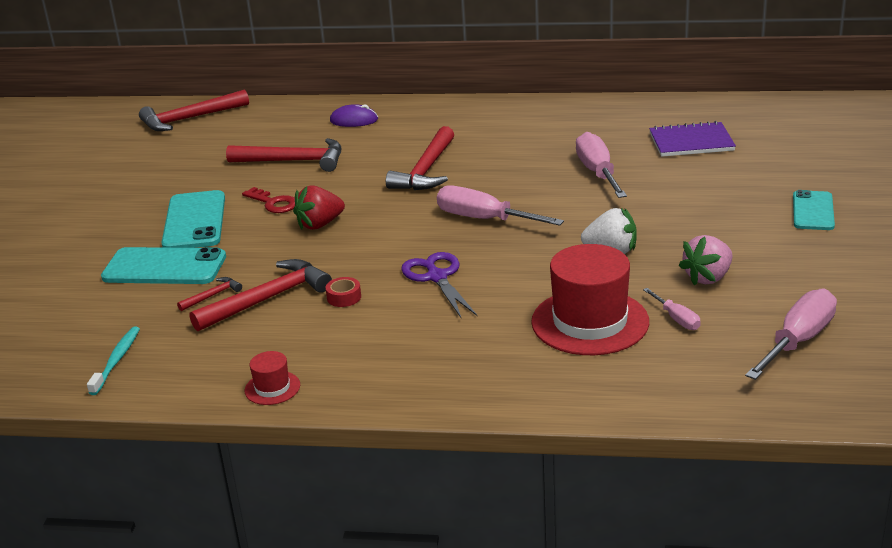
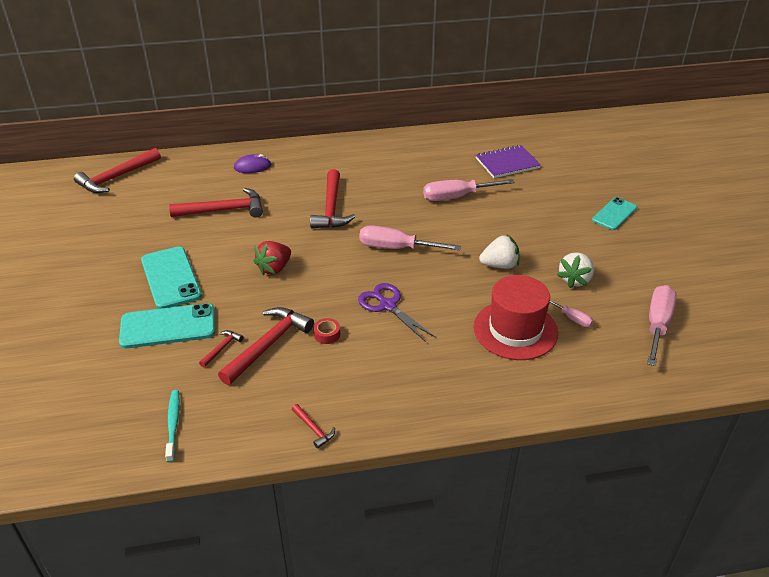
camera: 20 degrees left, 10 degrees up
red key [242,187,295,213] -> none
red hat [245,351,300,405] -> red hammer [292,404,335,449]
pink screwdriver [576,132,627,198] -> pink screwdriver turned 75 degrees counterclockwise [423,179,515,201]
pink strawberry [679,235,733,286] -> white strawberry [557,252,594,288]
turquoise phone [793,190,835,230] -> turquoise phone turned 45 degrees clockwise [592,197,637,230]

